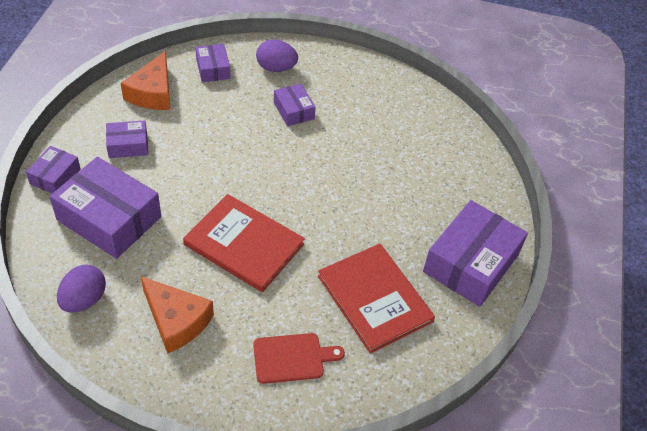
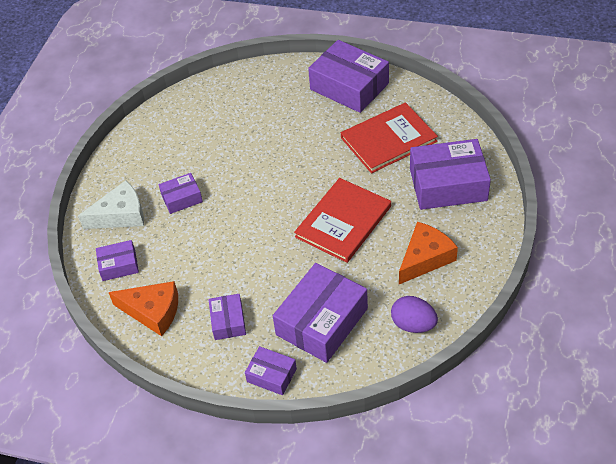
camera: 80 degrees left, 0 degrees up
red cutting board [253,333,345,384] -> purple box [410,139,491,210]
purple egg [256,39,298,72] -> white cheese [78,180,144,229]

